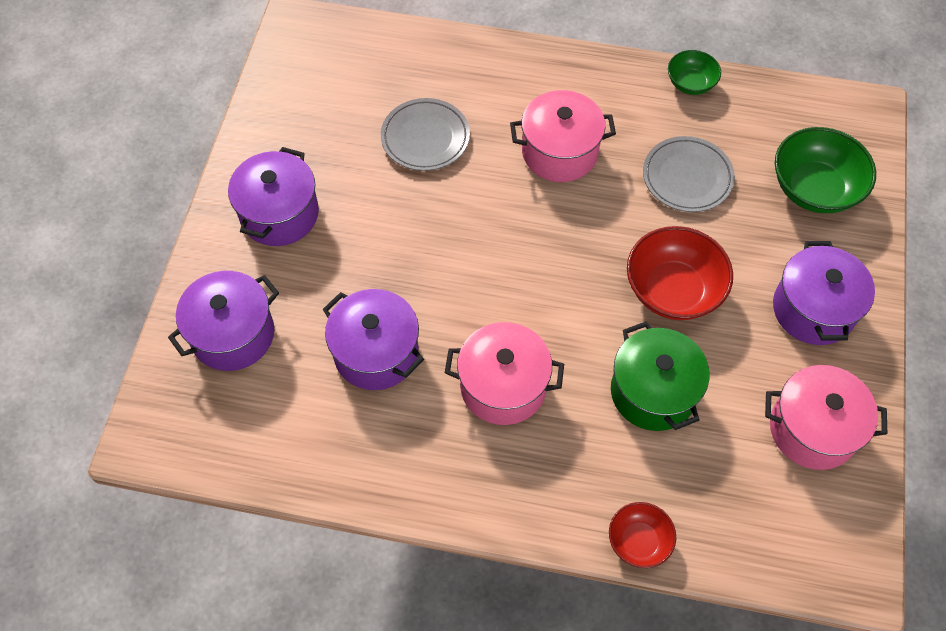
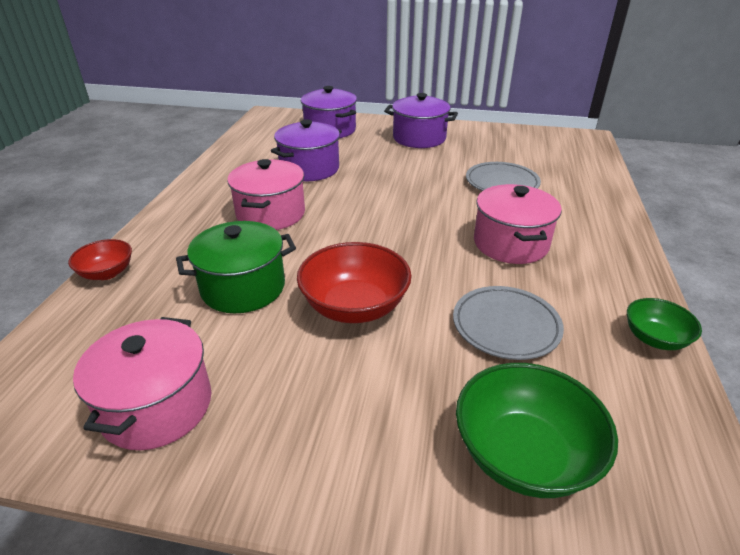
camera: 90 degrees right, 25 degrees down
purple pot [773,241,875,345] -> none

